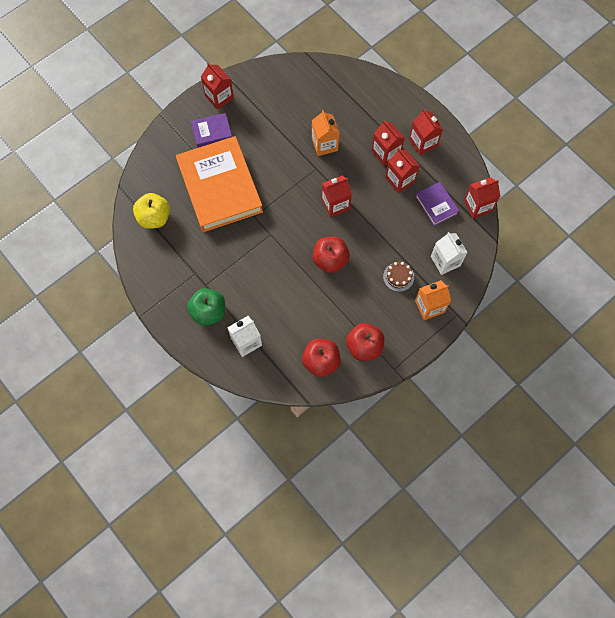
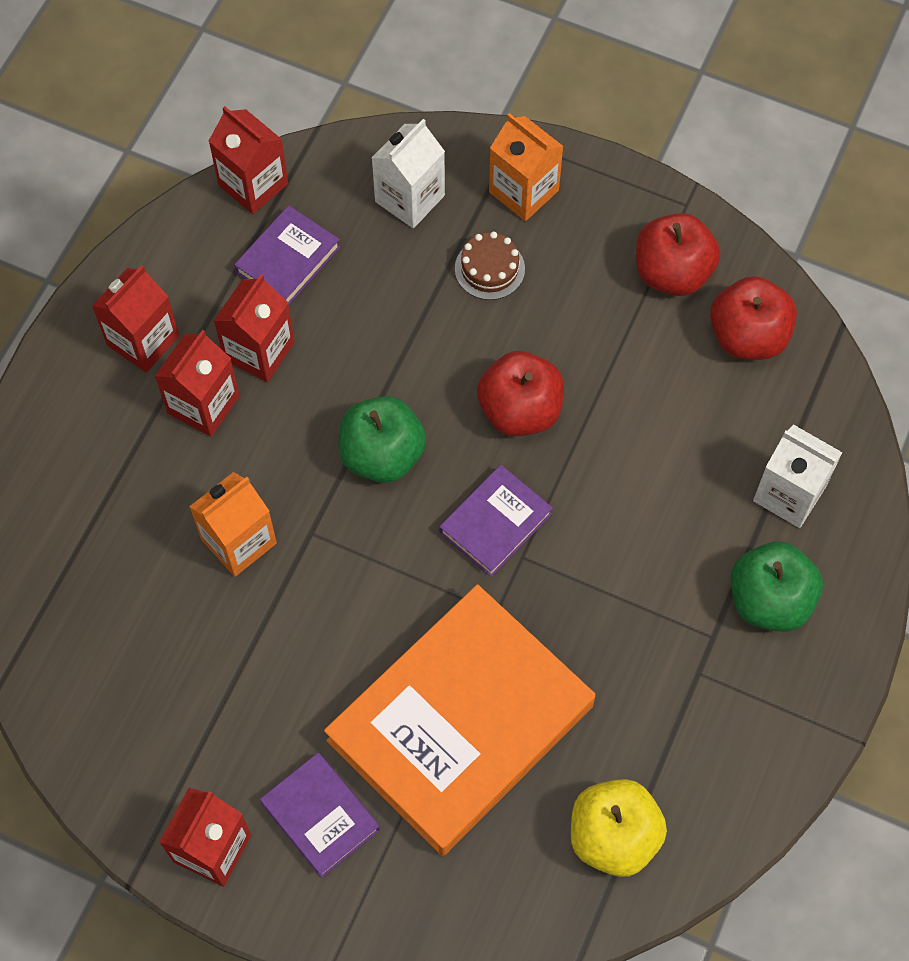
camera: 115 degrees left, 5 degrees down
red carton [321,175,352,217] -> green apple [338,396,426,483]
none -> purple book [439,465,553,577]

